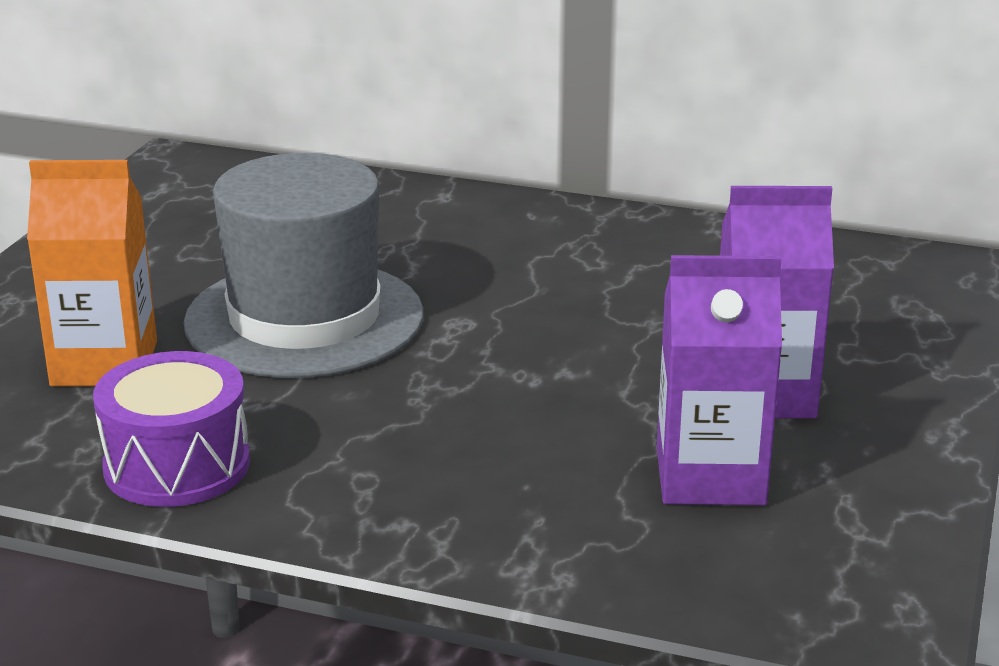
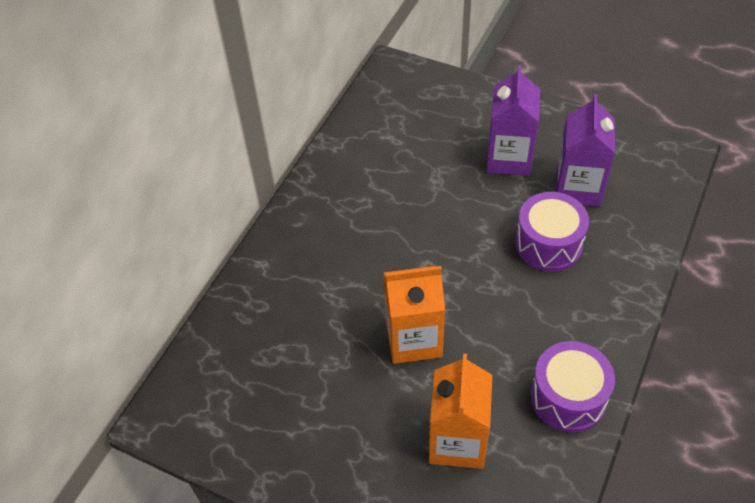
camera: 80 degrees left, 25 degrees up
grey hat [184,153,424,378] -> orange carton [383,266,445,364]
none -> purple drum [515,192,589,272]

